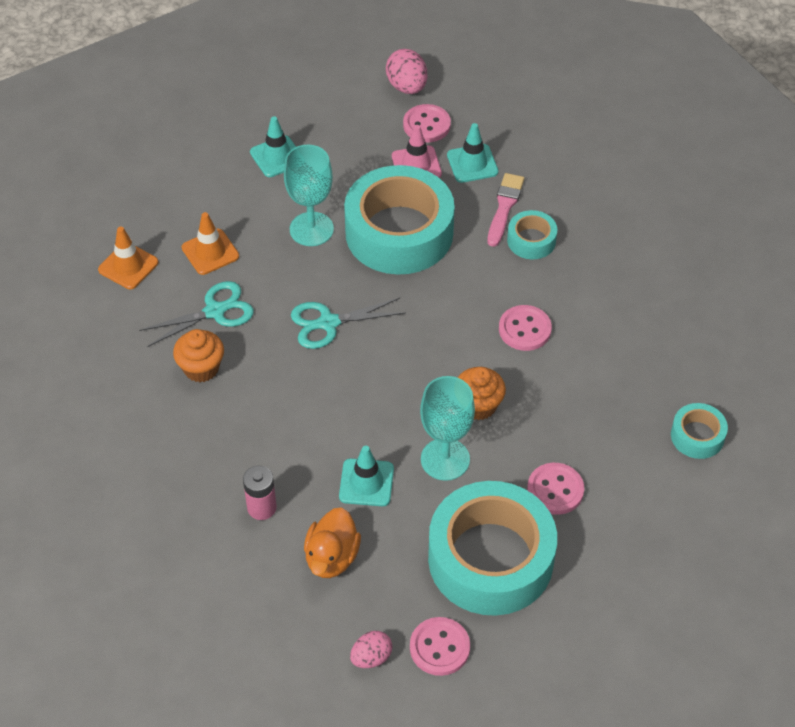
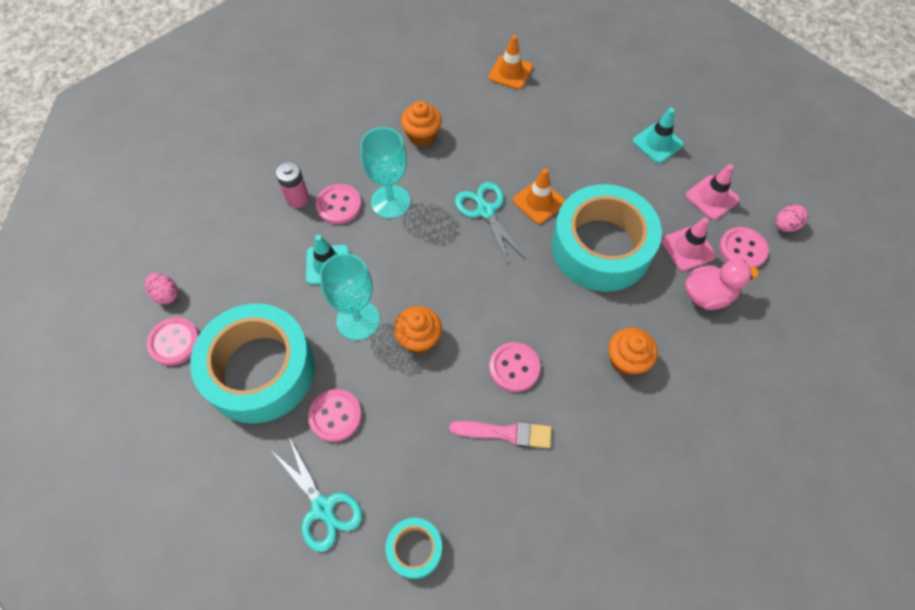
camera: 80 degrees right, 10 degrees up
turquoise scissors [139,281,254,347] -> turquoise scissors moved to [273,437,363,552]
orange traffic cone [182,212,239,275] -> orange traffic cone moved to [513,169,565,224]
turquoise goblet [284,145,334,246] -> turquoise goblet moved to [360,127,410,219]
orange duck [304,507,361,578] -> none
pink egg [386,49,427,94] -> pink egg [775,204,808,232], size x0.66
turquoise traffic cone [447,123,499,183] -> pink duck [685,259,759,310]
pink brush [488,173,524,247] -> pink brush moved to [449,421,551,448]
turquoise tape [507,210,558,259] -> orange cupcake [609,328,658,376]
none -> pink button [316,184,362,224]
none -> pink traffic cone [686,164,740,220]

